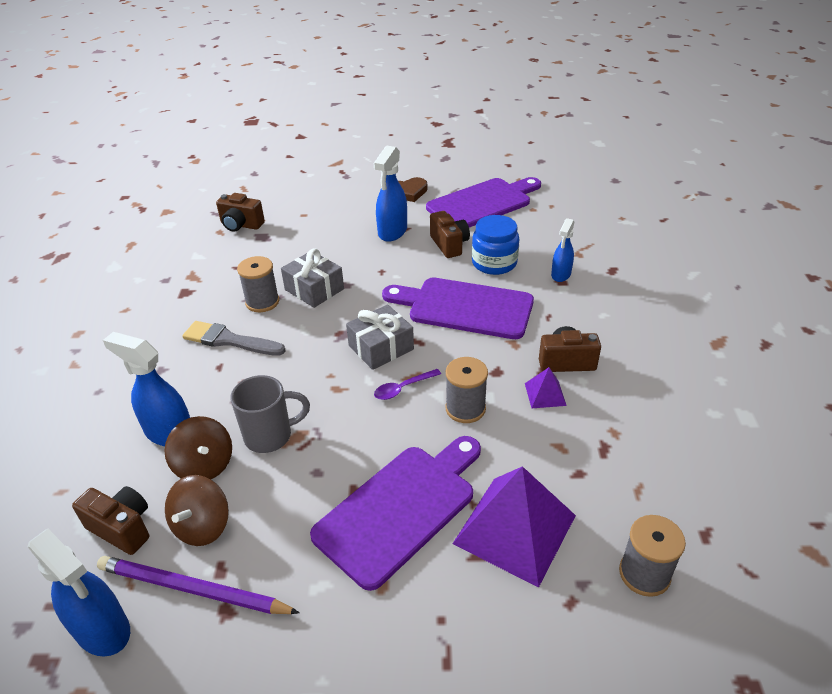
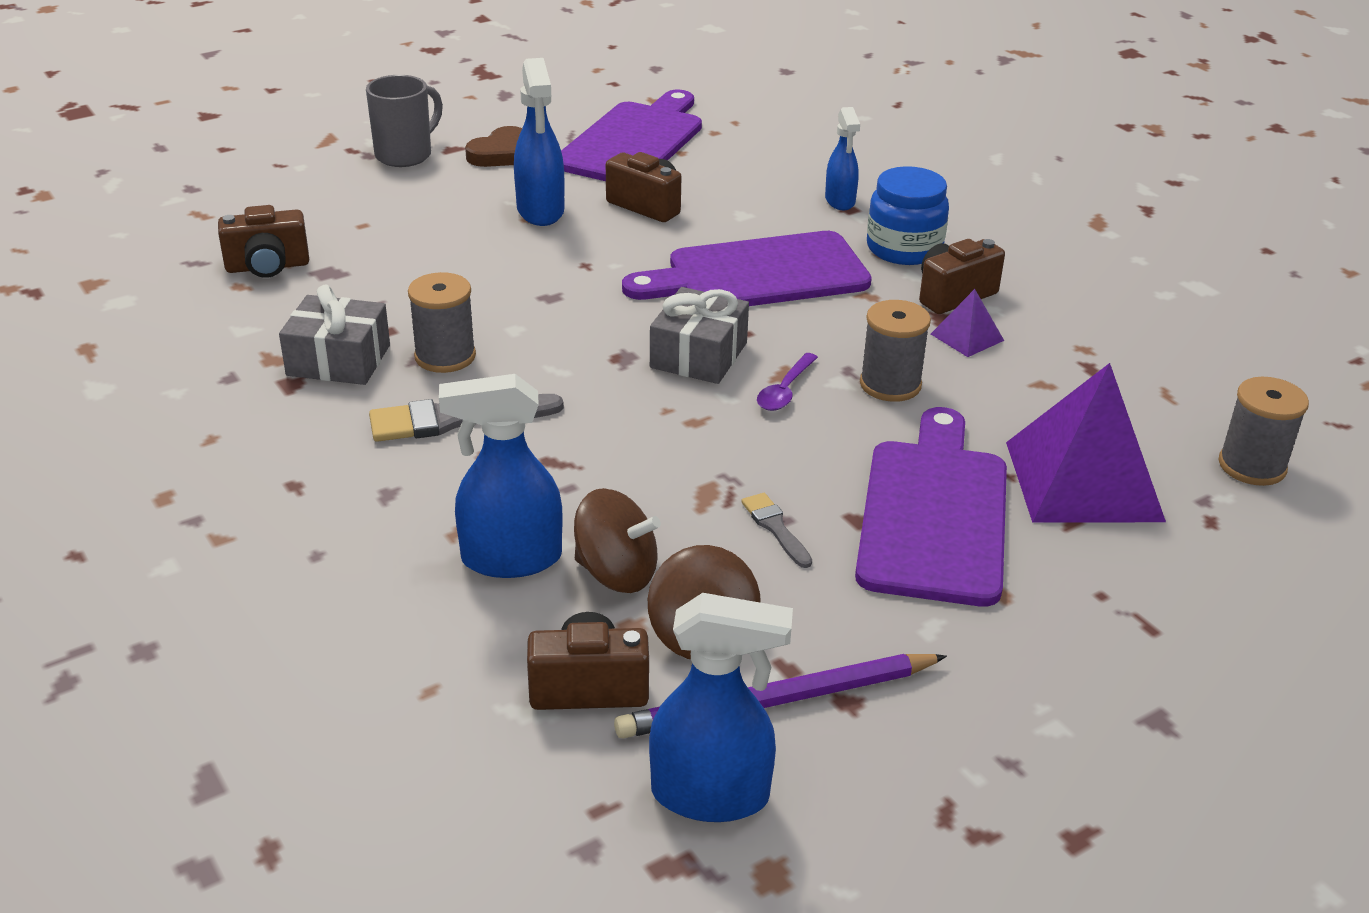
camera: 35 degrees left, 5 degrees down
grey mug [230,375,310,453] -> grey mug moved to [366,75,443,167]
grey gift [281,248,344,308] -> grey gift moved to [279,285,390,385]
blue jar [472,215,519,275] -> blue jar moved to [867,166,949,265]
none -> grey brush [741,493,812,568]

